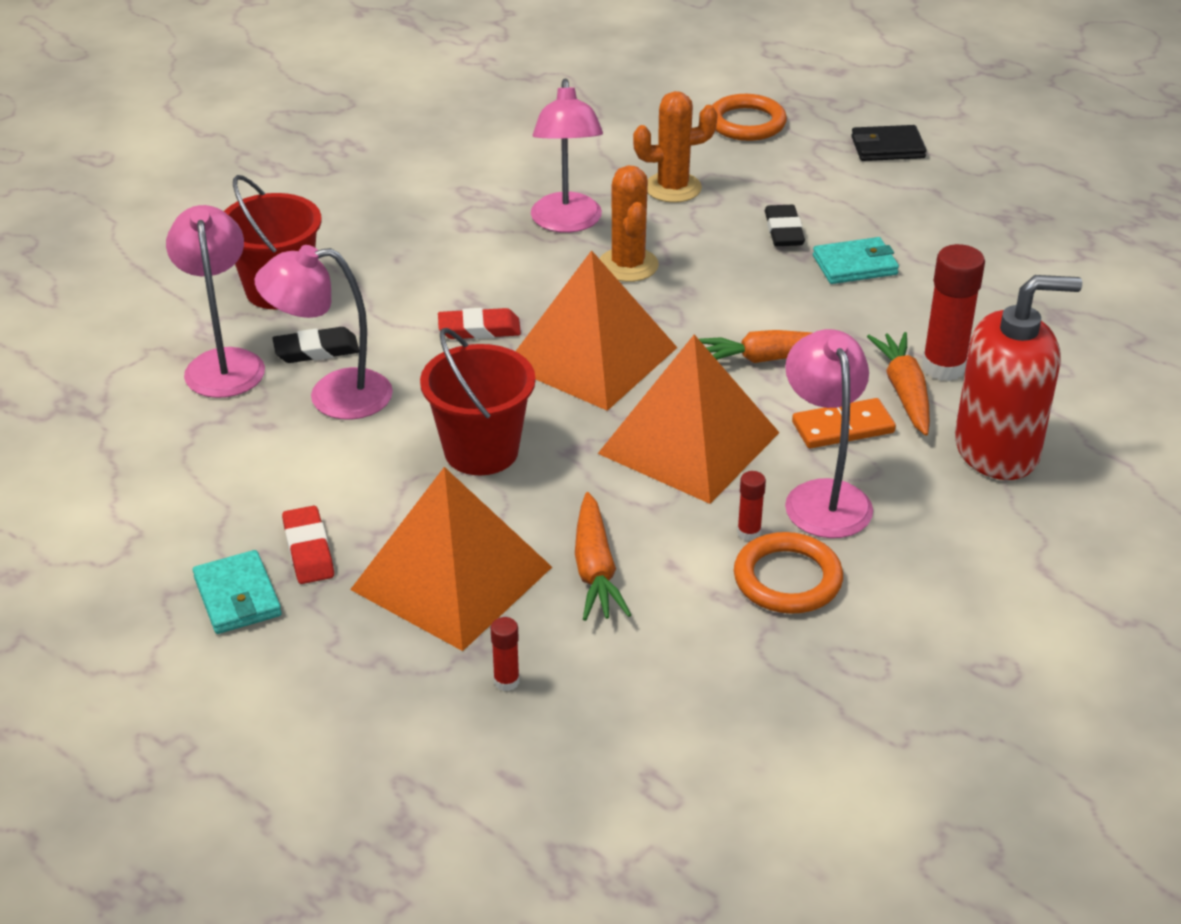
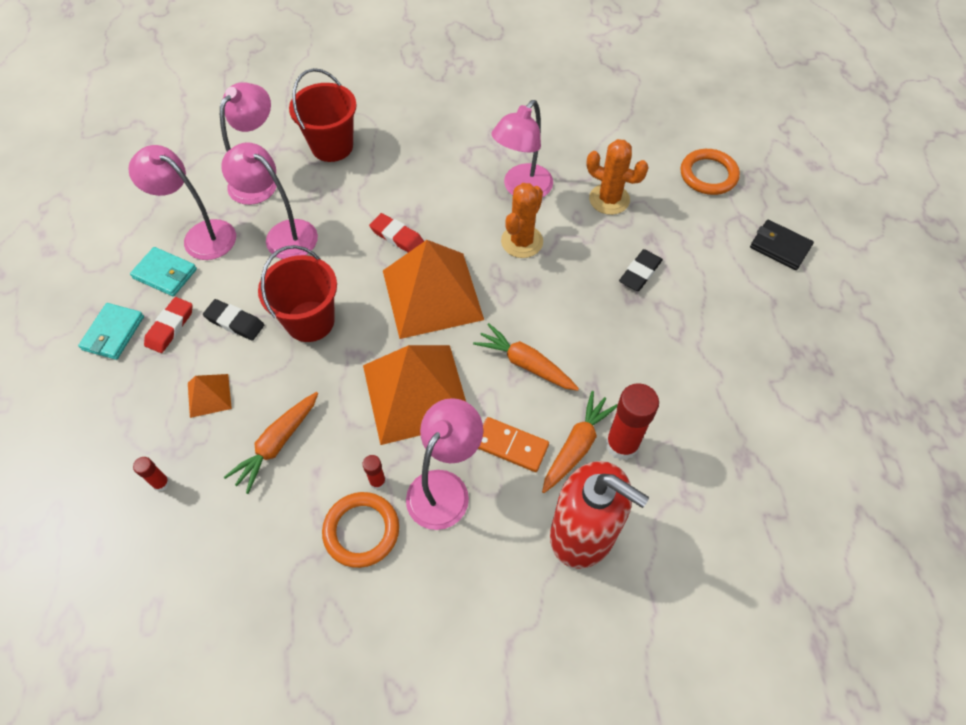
camera: 40 degrees right, 20 degrees up
black eraser [272,327,359,363] -> black eraser moved to [203,299,264,340]
orange pyramid [350,467,552,651] -> orange pyramid [188,374,232,418], size x0.44
turquoise wallet [813,237,899,284] -> turquoise wallet moved to [130,247,197,296]
none -> pink lamp [128,145,236,260]

